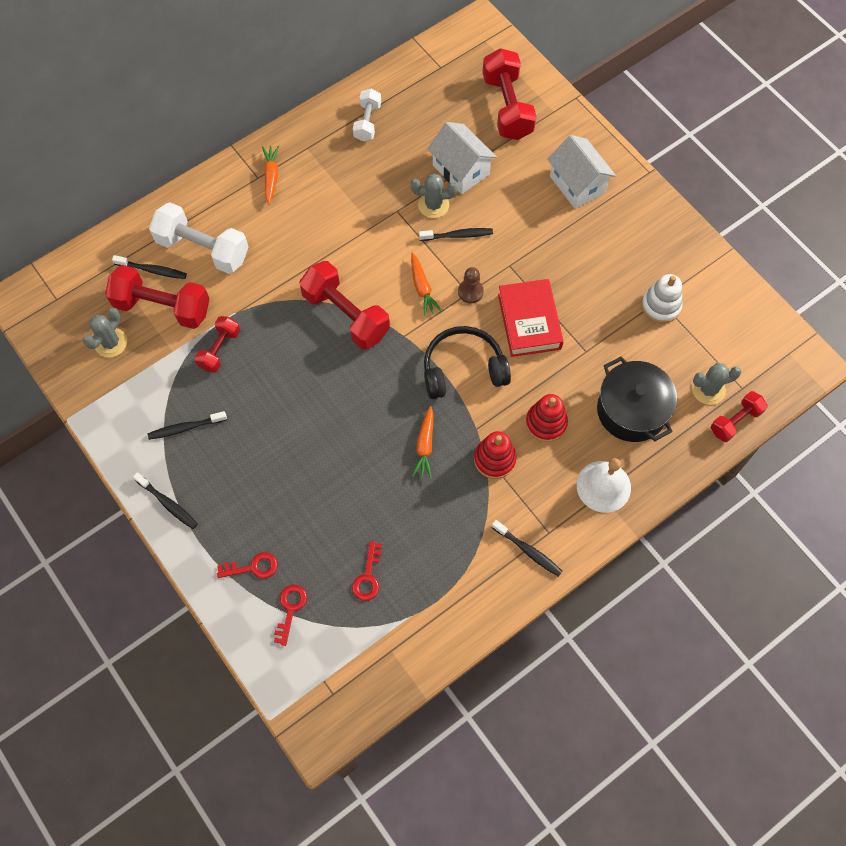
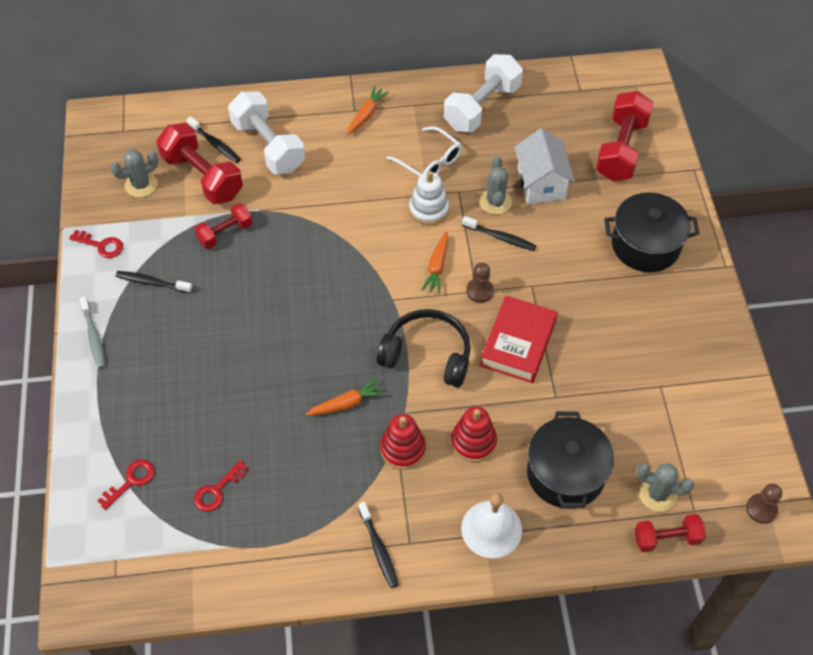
camera: 30 degrees right, 10 degrees down
black toothbrush [133,472,198,529] -> grey toothbrush [79,297,106,369]
red key [217,552,278,579] -> red key moved to [69,230,123,258]
red dumbbell [299,261,390,349] -> none
white dumbbell [353,89,381,141] -> white dumbbell [444,54,523,132], size x1.74
grey cactus [411,174,457,218] -> grey cactus turned 60 degrees clockwise [479,156,512,215]
orange carrot [412,406,434,479] -> orange carrot turned 150 degrees counterclockwise [306,378,386,416]
white house [547,135,616,209] -> black pot [604,193,699,272]
white stacking toy [641,274,683,323] -> white stacking toy moved to [409,171,449,225]
none -> white glasses [387,126,462,176]
none -> brown pawn [746,484,782,524]

